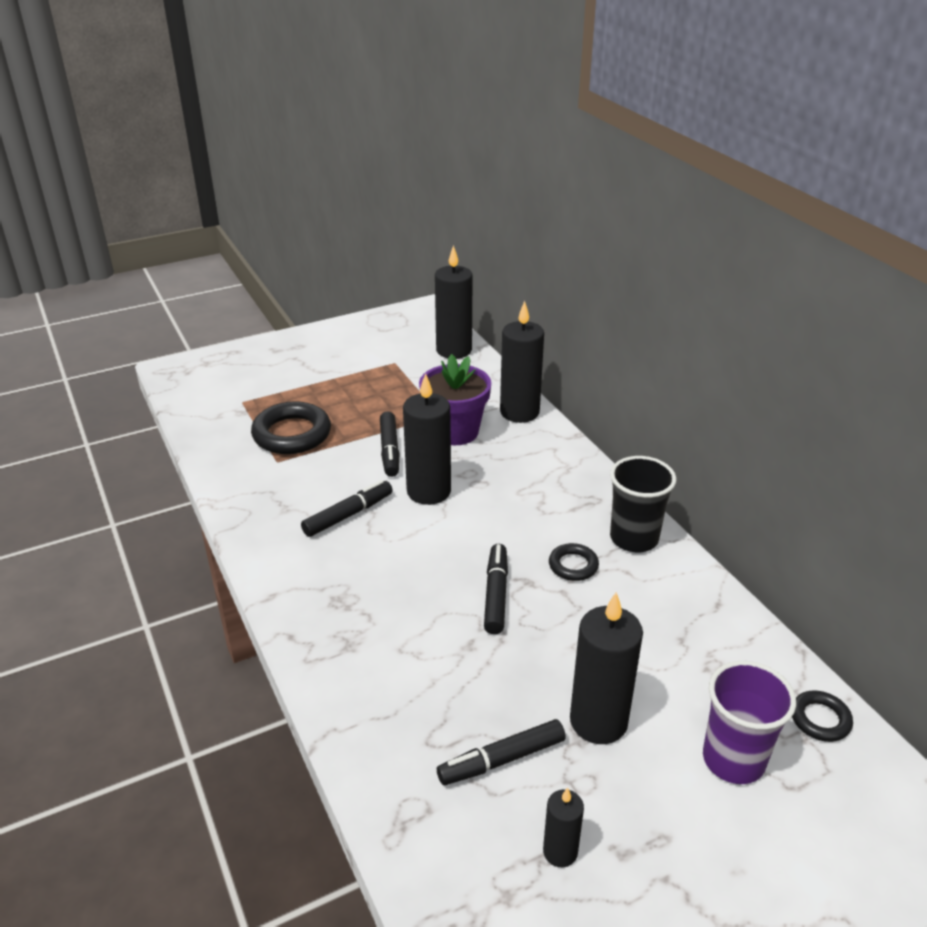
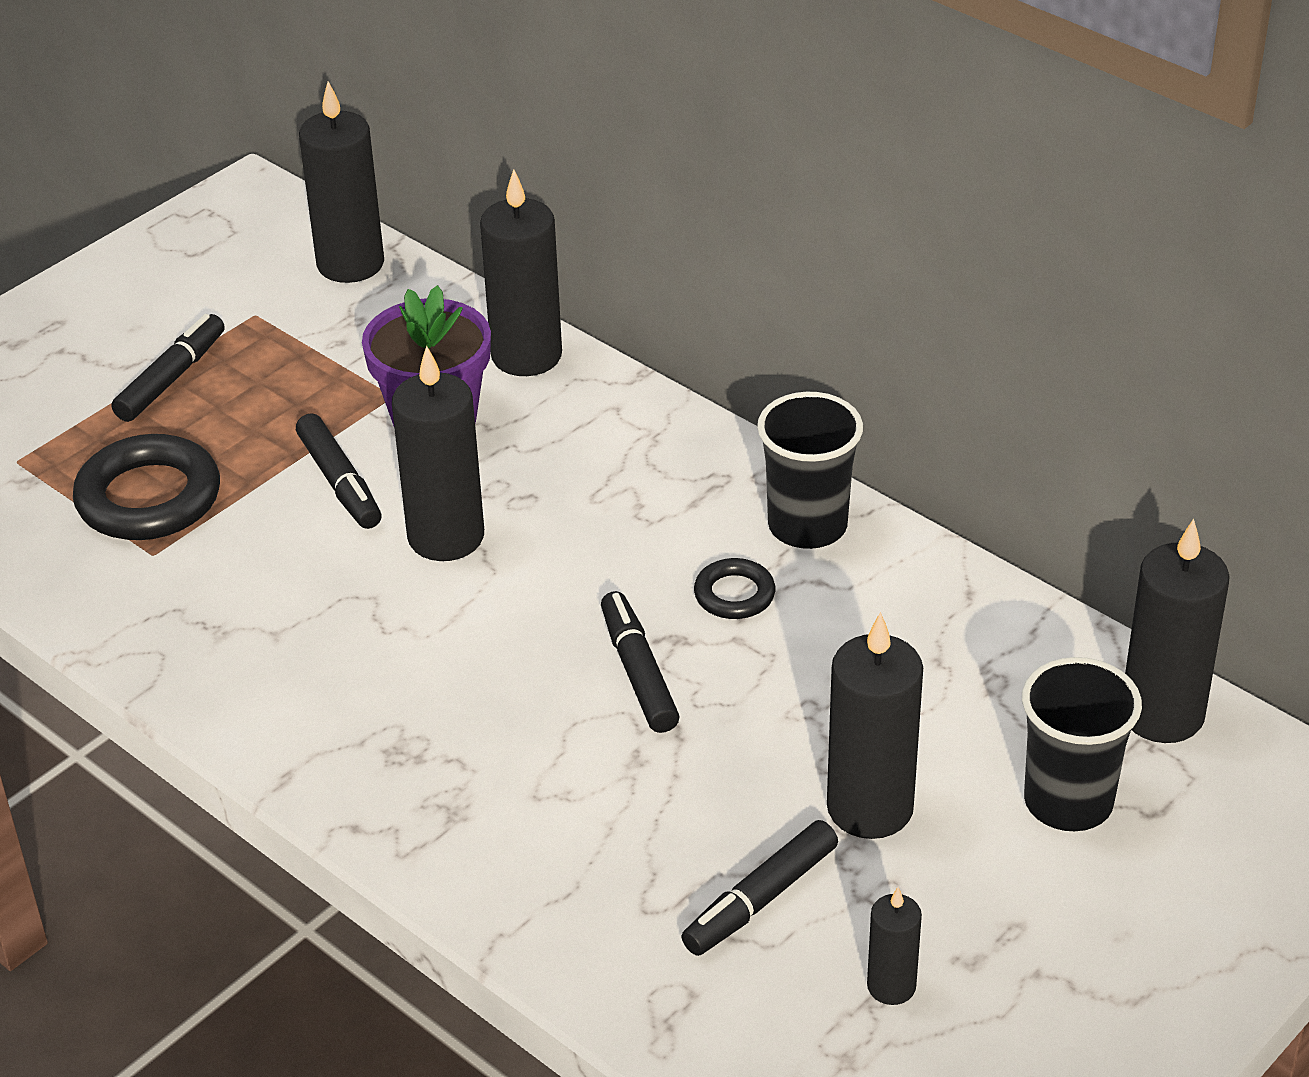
camera: 20 degrees left, 5 degrees up
black marker [301,480,393,537] -> black marker moved to [111,314,225,422]
purple cup [703,661,796,784] -> black cup [1022,657,1142,831]
black ring [792,690,853,742] -> black candle [1125,519,1230,743]

